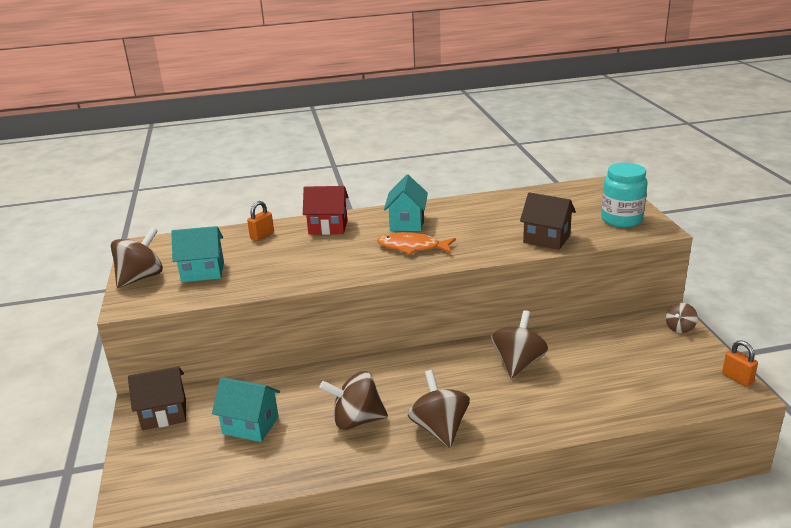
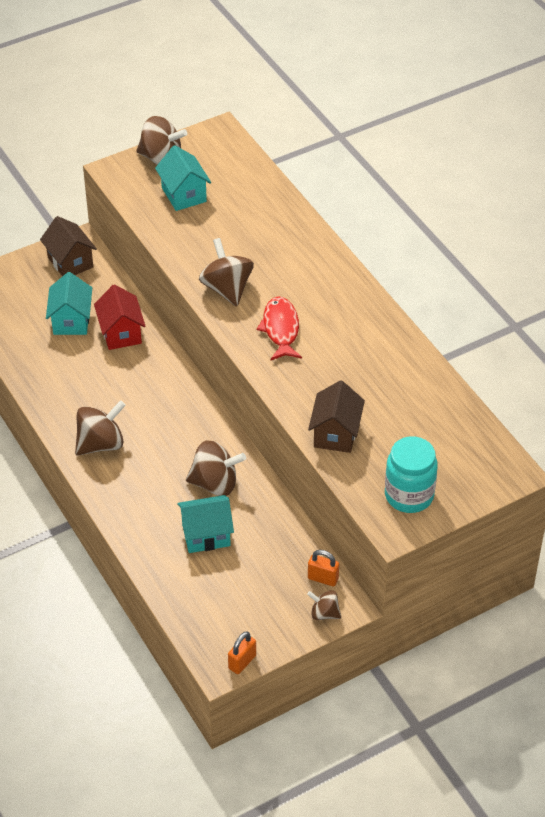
camera: 70 degrees right, 20 degrees up
orange padlock [247,201,274,241] -> orange padlock moved to [308,550,339,586]
red house [303,186,349,235] -> red house moved to [94,284,146,350]
brown spinning top [319,371,388,430] -> brown spinning top moved to [199,238,254,307]
orange fish [377,232,456,255] -> red fish [257,297,302,361]
turquoise house [384,174,428,231] -> turquoise house moved to [177,495,234,553]

